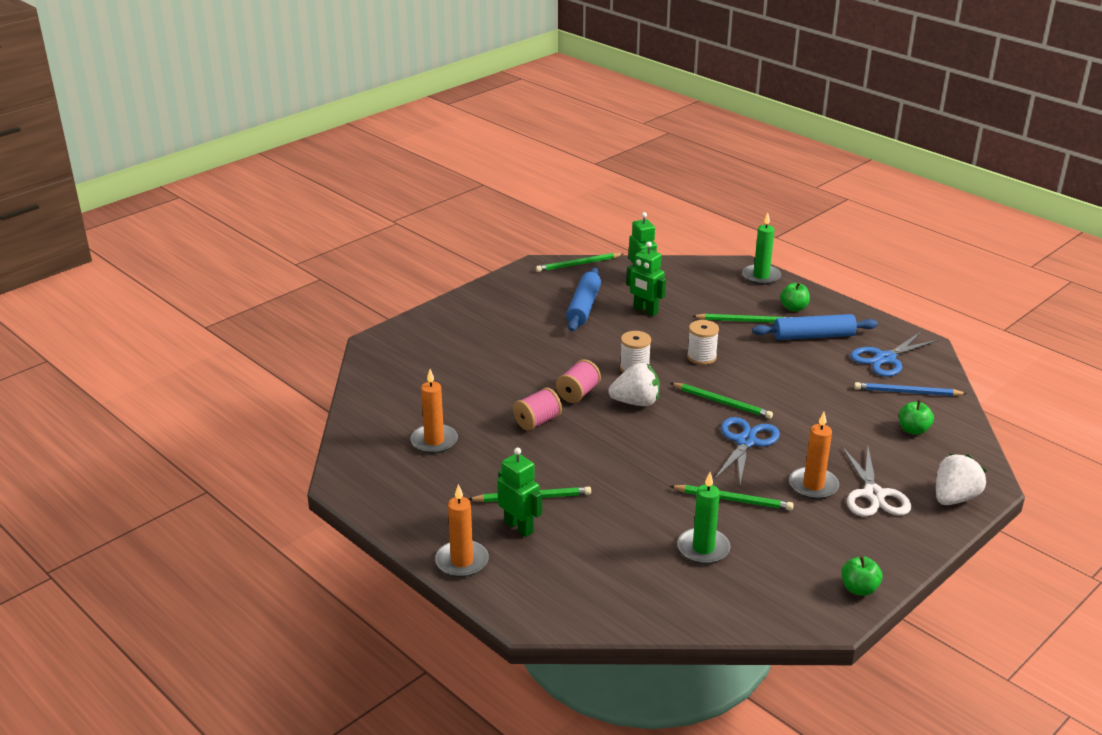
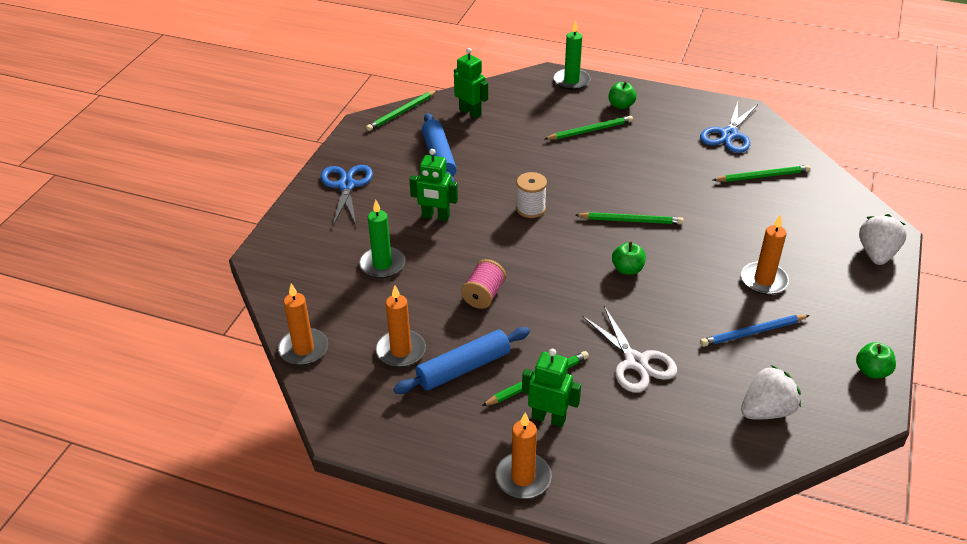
camera: 25 degrees left, 10 degrees up
pink spool [556,359,601,403] -> none
white strawberry [608,363,660,406] -> white strawberry moved to [741,365,801,419]
green robot [626,242,666,316] -> green robot moved to [409,149,458,221]
green pencil [670,485,794,510] -> green pencil moved to [713,165,811,182]
green candle [677,472,731,564] -> green candle moved to [359,200,405,278]
white spool [687,320,719,365] -> none
blue scissors [714,417,780,484] -> blue scissors moved to [321,165,373,226]
blue rolling pin [752,314,878,340] -> blue rolling pin moved to [393,327,530,394]
white scissors [842,446,911,517] -> white scissors moved to [582,306,677,393]
blue pencil [854,382,967,396] -> blue pencil moved to [700,315,810,347]
green apple [899,400,934,435] -> green apple moved to [612,242,646,275]
none -> orange candle [278,283,328,365]

